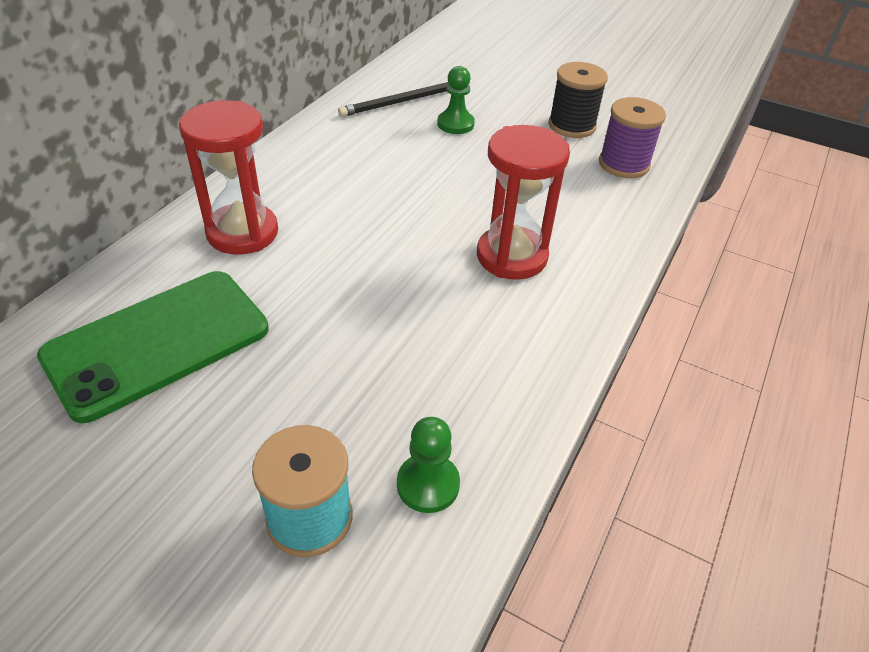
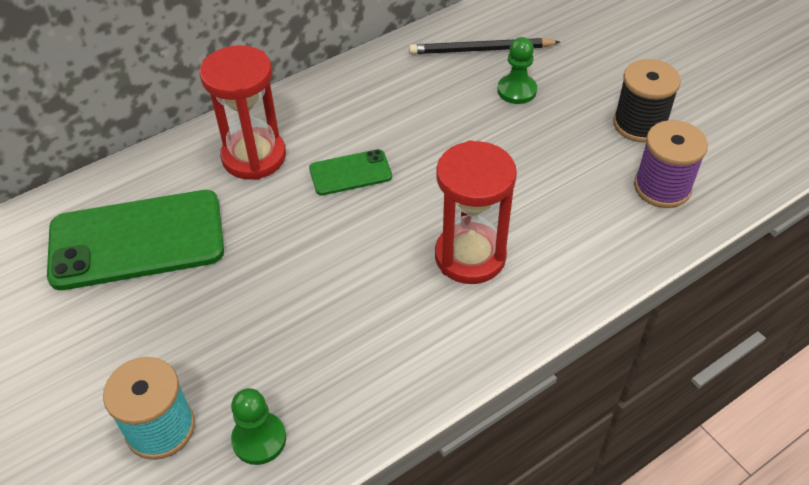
camera: 30 degrees right, 5 degrees up
none -> green phone [309,149,392,195]

